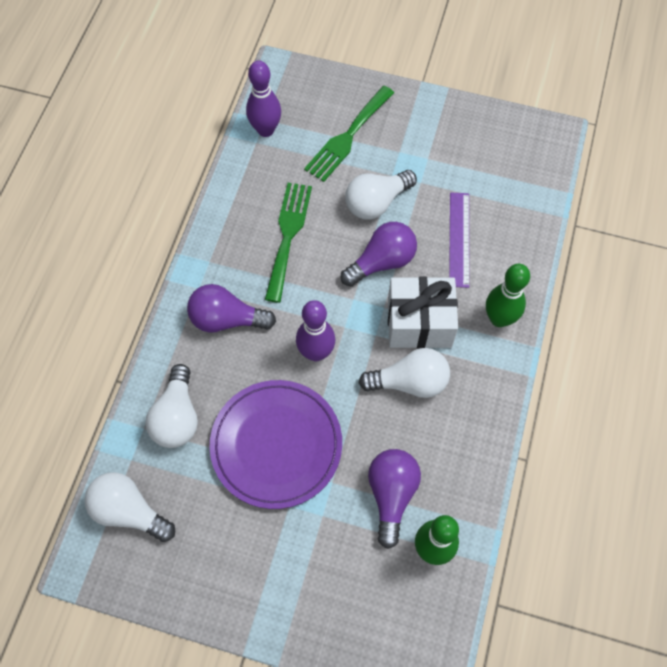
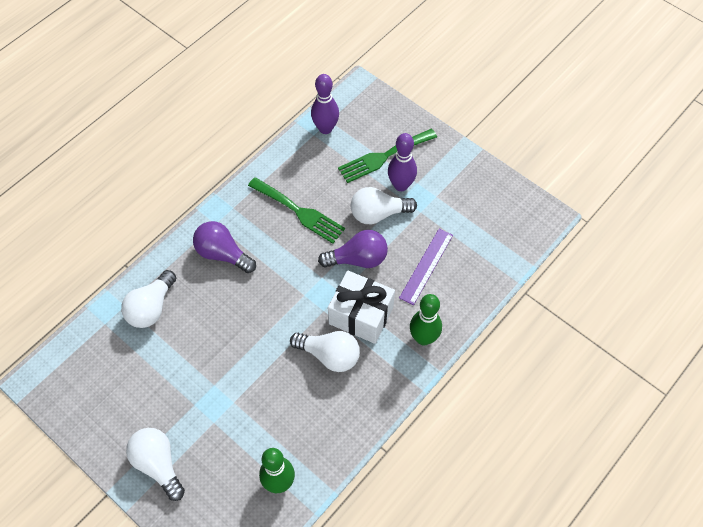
camera: 25 degrees right, 5 degrees down
white light bulb [84,472,175,542] -> white light bulb moved to [126,428,185,501]
purple plate [209,380,342,509] -> none
green fork [265,183,312,303] -> green fork turned 90 degrees clockwise [248,177,345,243]
purple bowling pin [296,300,335,361] -> purple bowling pin moved to [388,133,417,191]
purple light bulb [368,449,421,549] -> none

